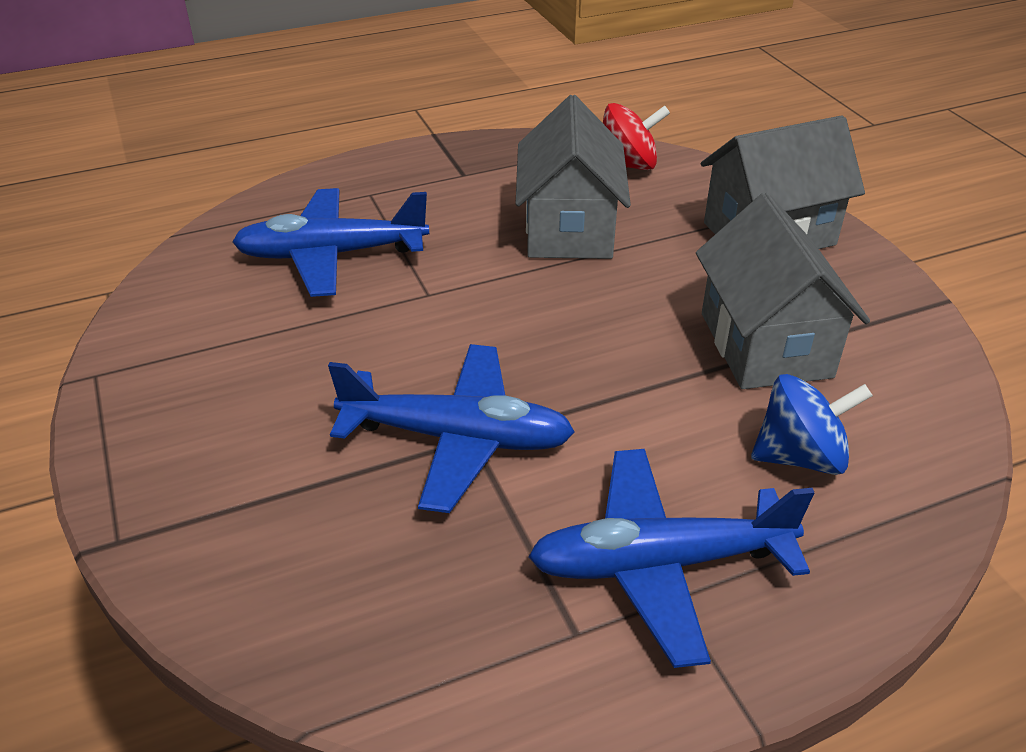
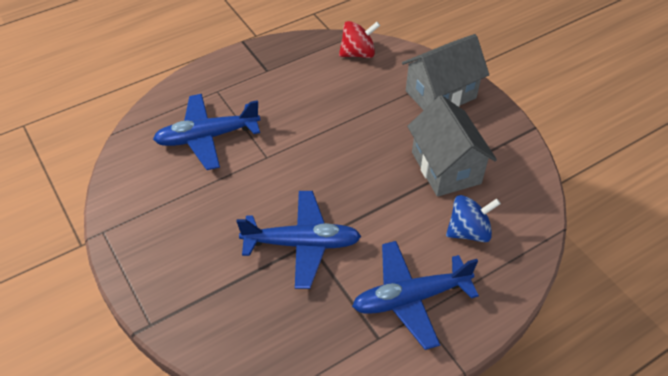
camera: 10 degrees left, 10 degrees up
grey house [515,95,631,259] -> none

